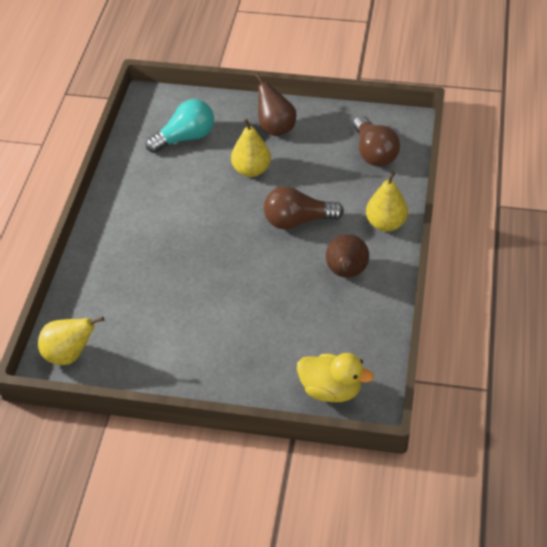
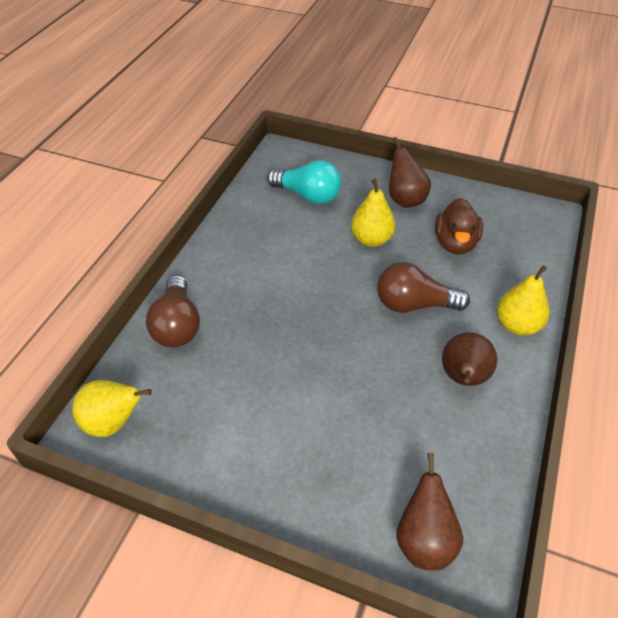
camera: 10 degrees right, 0 degrees up
turquoise light bulb [146,99,214,153] -> turquoise light bulb turned 45 degrees clockwise [267,160,341,204]
yellow duck [297,353,374,402] -> brown pear [396,453,463,571]
brown light bulb [353,115,400,167] -> brown light bulb moved to [146,275,200,347]
none -> brown duck [435,198,483,254]

